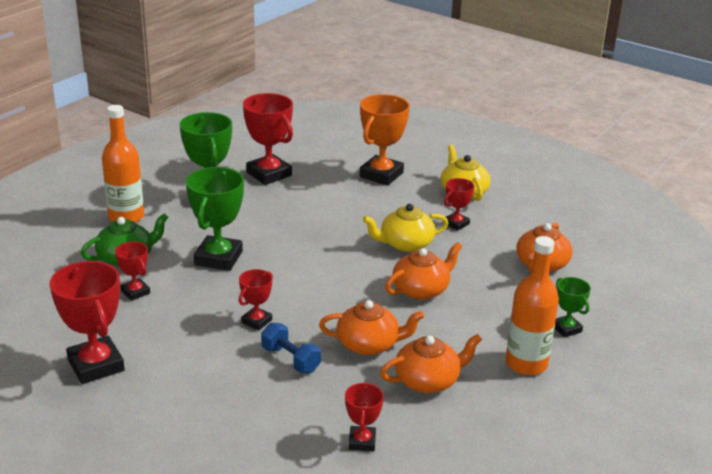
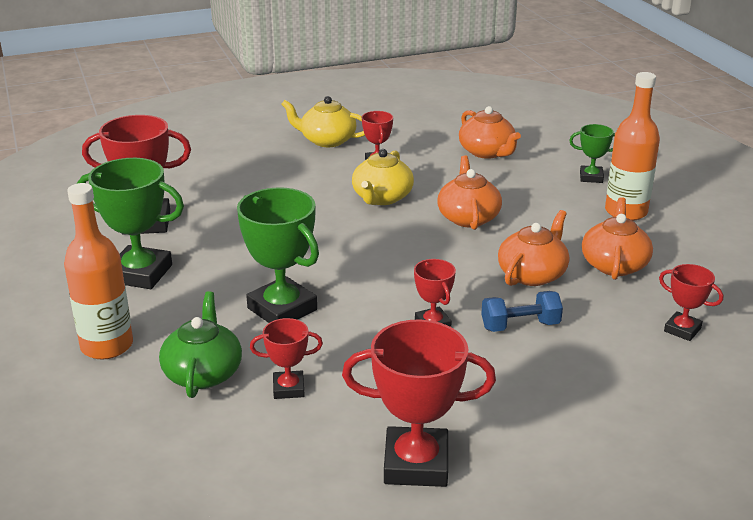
camera: 55 degrees left, 0 degrees up
orange trophy [359,94,410,186] -> none

